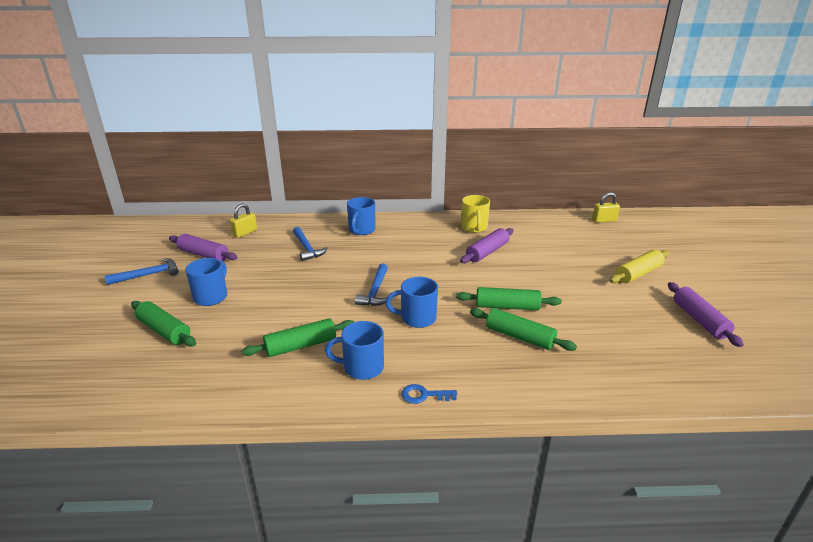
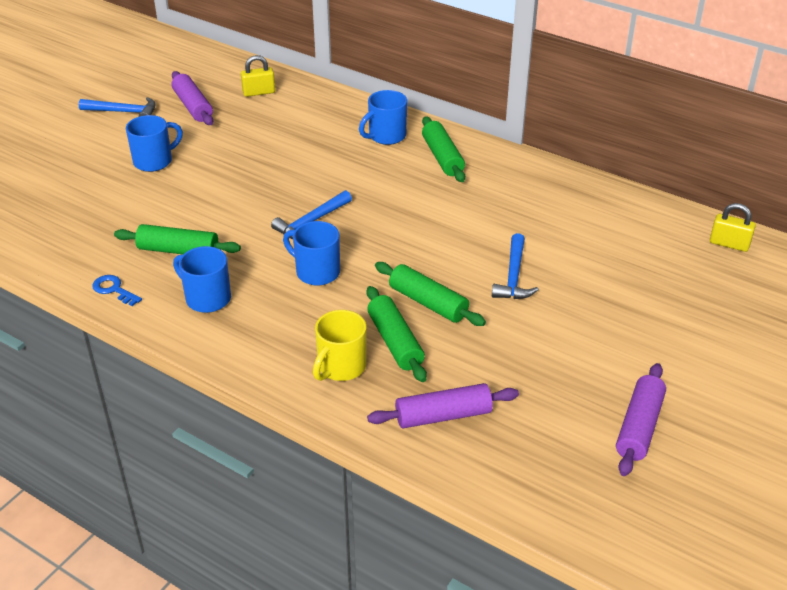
camera: 35 degrees right, 10 degrees up
green rolling pin [131,301,196,346] -> green rolling pin moved to [422,116,465,182]
blue hammer [293,227,328,261] -> blue hammer moved to [492,233,539,299]
blue key [401,384,457,404] -> blue key moved to [92,275,142,306]
purple rolling pin [460,228,513,263] -> purple rolling pin moved to [367,383,519,428]
yellow mug [461,195,490,233] -> yellow mug moved to [313,310,366,381]
yellow rolling pin [610,250,669,283] -> none

